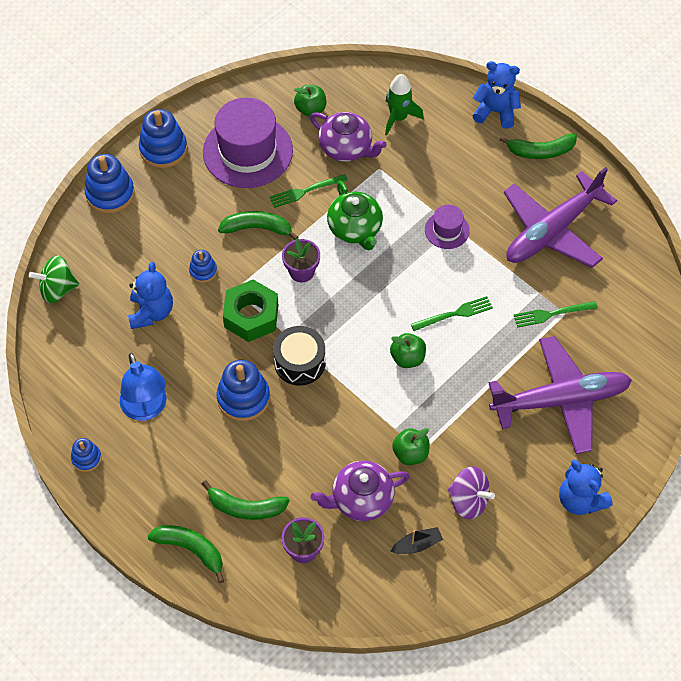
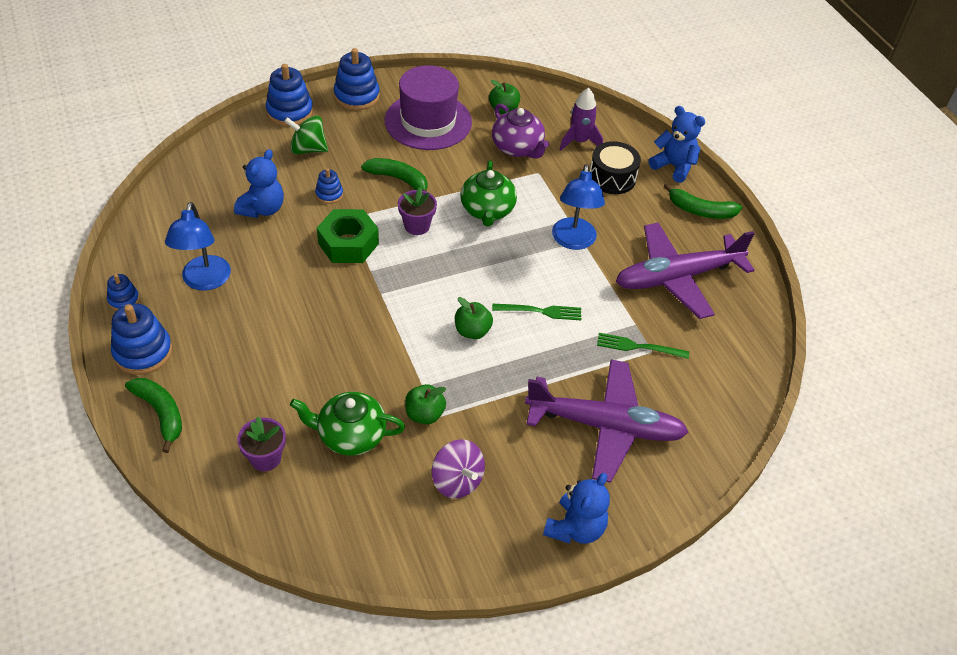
camera: 20 degrees right, 10 degrees down
green spinning top [29,255,79,303] -> green spinning top moved to [284,116,328,154]
green banana [202,480,290,520] -> none
blue stacking toy [216,360,270,421] -> blue stacking toy moved to [111,304,172,375]
green fork [270,174,348,208] -> none
black drum [273,326,326,386] -> black drum moved to [590,141,641,194]
purple teapot [311,461,410,521] -> green teapot [290,392,405,456]
green rocket [385,74,424,136] -> purple rocket [559,88,603,151]
black boat [391,527,443,554] -> none
purple hat [425,205,470,249] -> blue lamp [552,164,605,250]
blue teddy bear [559,460,613,515] -> blue teddy bear turned 135 degrees counterclockwise [543,473,610,544]

